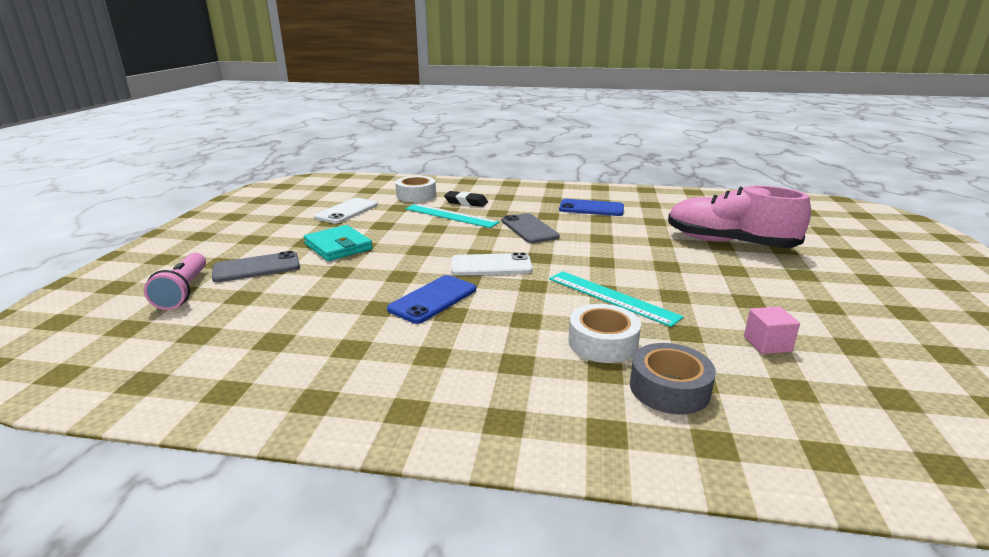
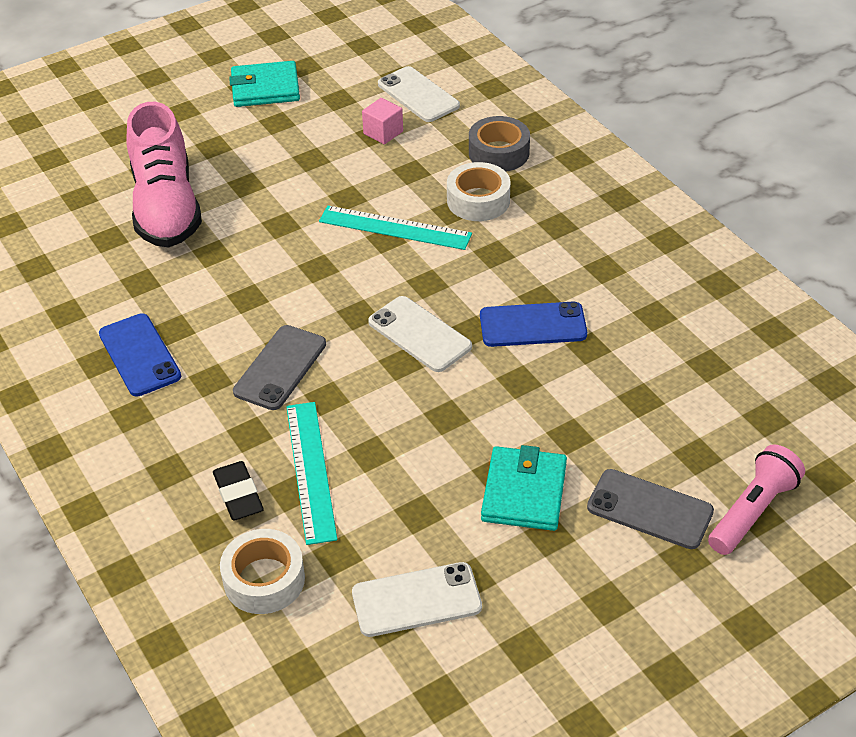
camera: 130 degrees left, 20 degrees up
turquoise ruler [549,271,684,327] -> turquoise ruler turned 75 degrees counterclockwise [319,206,472,250]
none -> turquoise wallet [229,61,300,107]
none -> white phone [378,66,460,122]

